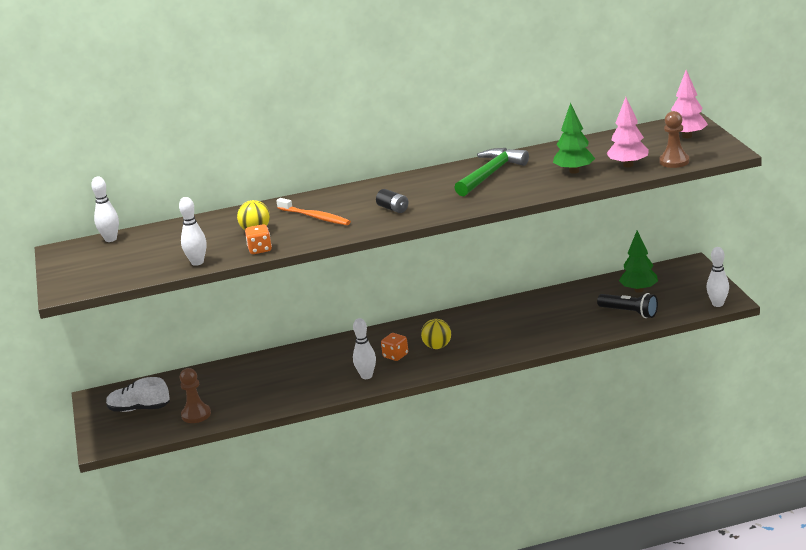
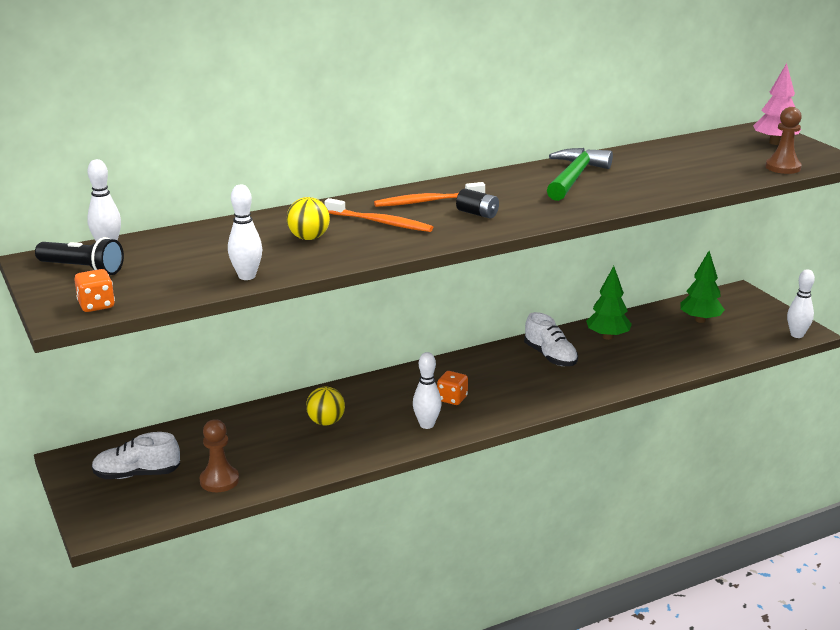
camera: 15 degrees left, 0 degrees up
orange dice [245,224,272,254] -> orange dice moved to [74,269,115,312]
yellow ball [421,319,451,349] -> yellow ball moved to [306,386,345,426]
green tree [553,103,595,174] -> green tree moved to [586,266,632,340]
black flashlight [597,293,658,318] -> black flashlight moved to [35,237,124,275]
pink tree [606,97,649,167] -> none
none -> orange toothbrush [374,182,485,207]
none -> white shoe [524,312,578,366]

